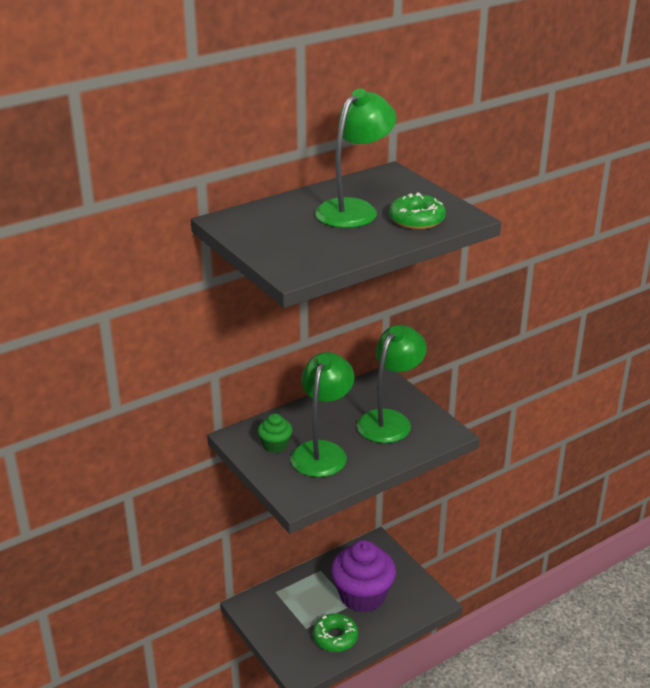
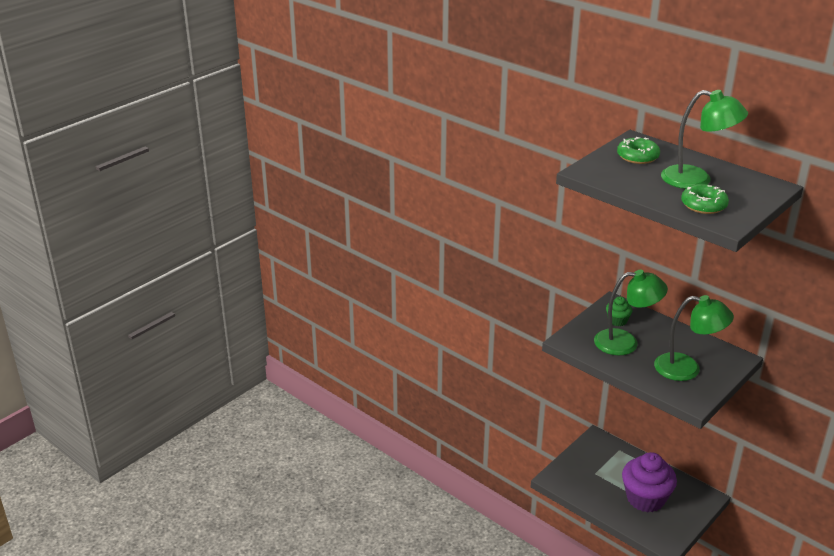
camera: 75 degrees right, 0 degrees up
green donut [313,613,358,652] -> green donut moved to [617,137,660,164]

